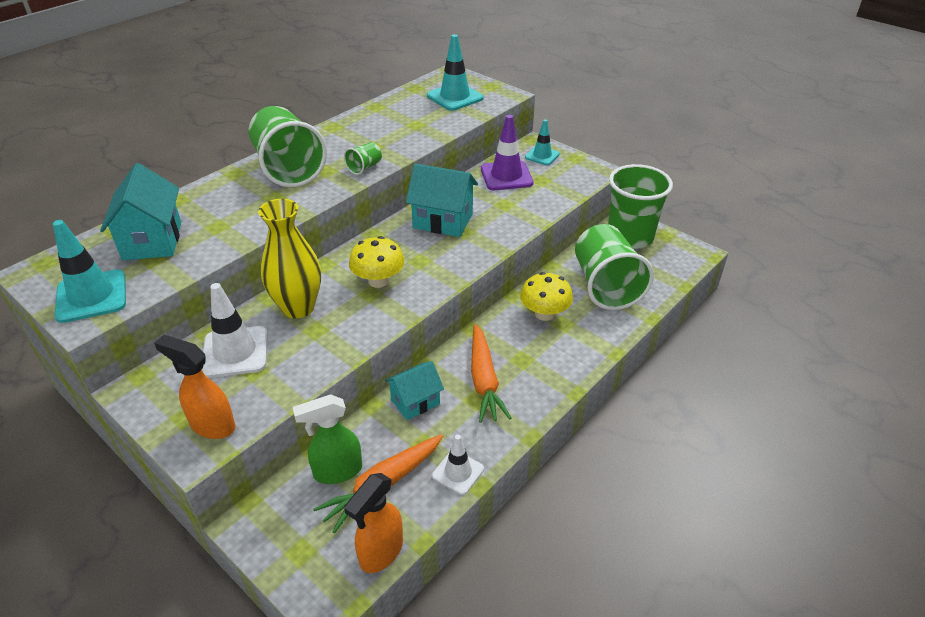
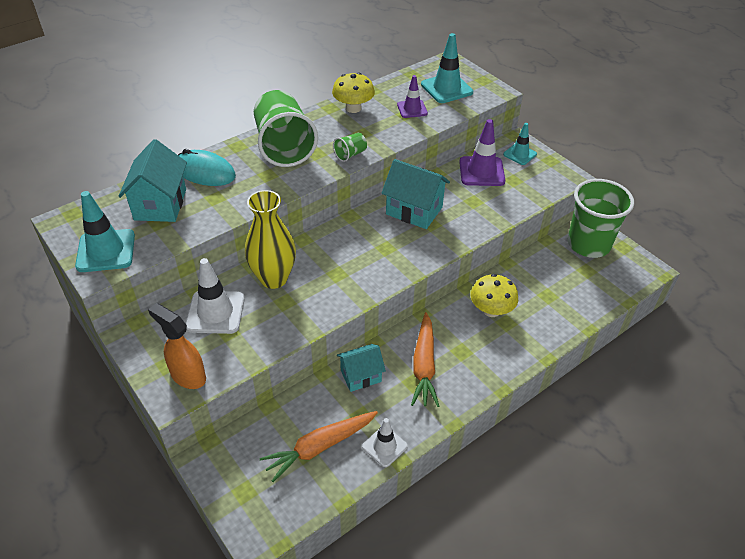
camera: 10 degrees right, 5 degrees up
green spray bottle [293,394,362,484] -> none
orange spray bottle [344,473,403,573] -> none
yellow mushroom [349,236,405,288] -> yellow mushroom moved to [332,72,375,113]
green cup [575,224,654,310] -> none
none -> turquoise mouse [178,149,236,186]
none -> purple traffic cone [397,75,428,118]

